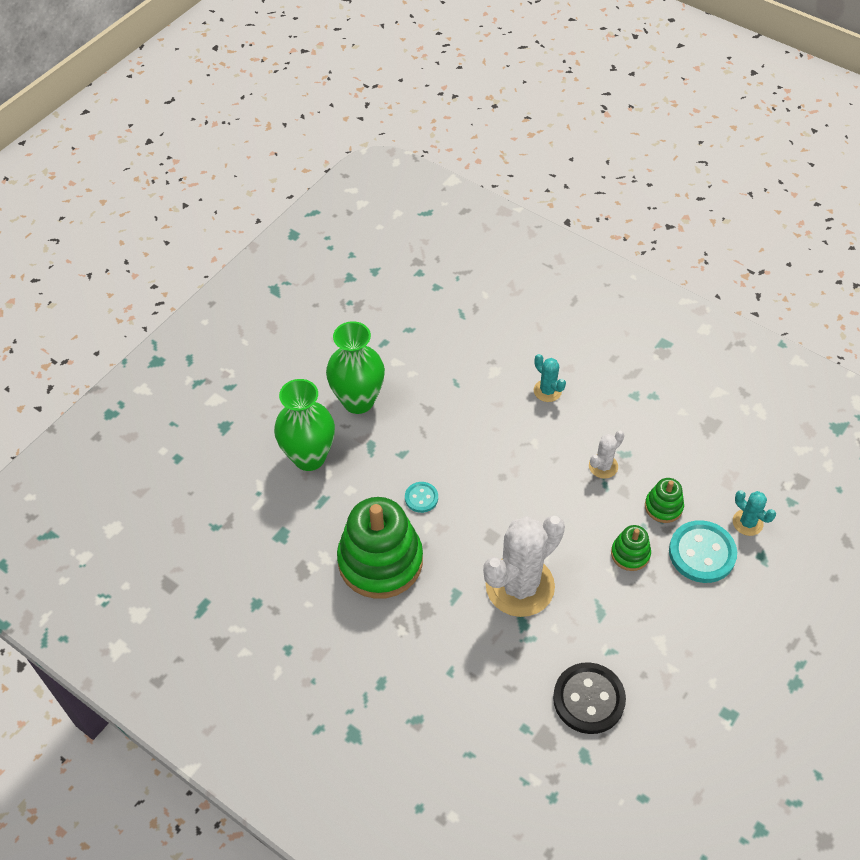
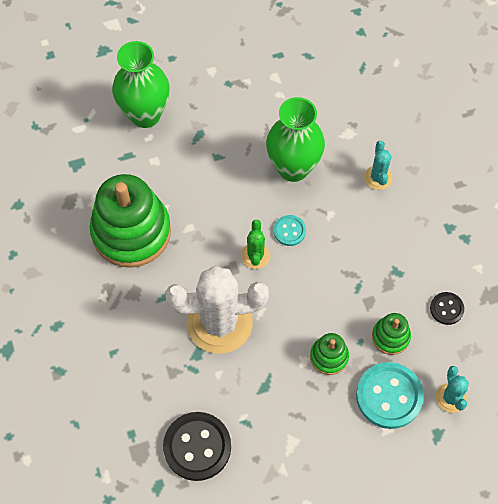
camera: 35 degrees right, 10 degrees up
green vase [326,321,385,414] -> green vase moved to [266,97,325,182]
turquoise button [405,482,438,513] -> turquoise button moved to [274,215,306,246]
white cactus [589,431,625,479] -> none
none -> green cactus [241,220,270,269]
none -> black button [430,292,464,325]

